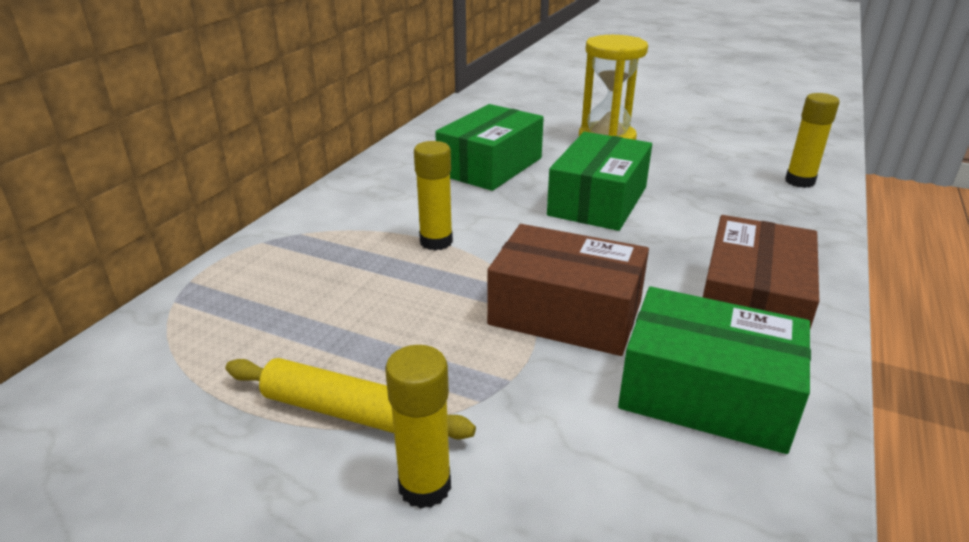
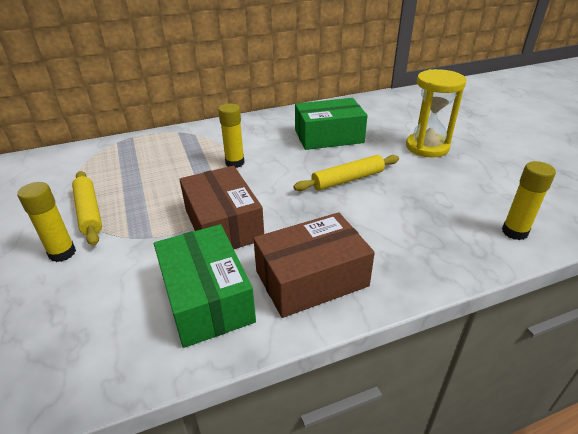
camera: 45 degrees right, 5 degrees up
green box [547,132,652,231] -> yellow rolling pin [293,155,399,191]

